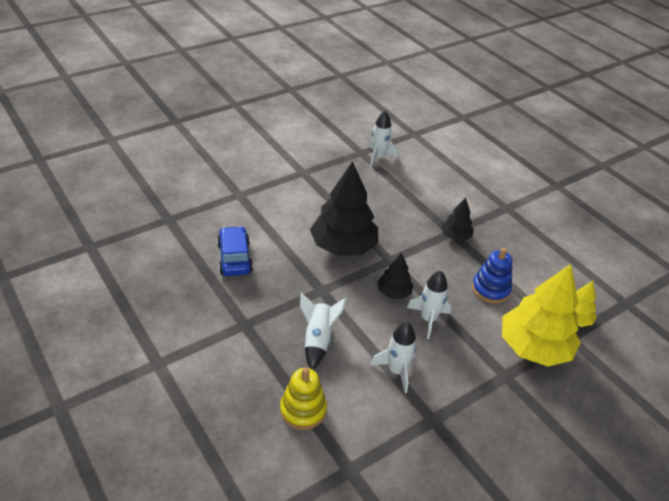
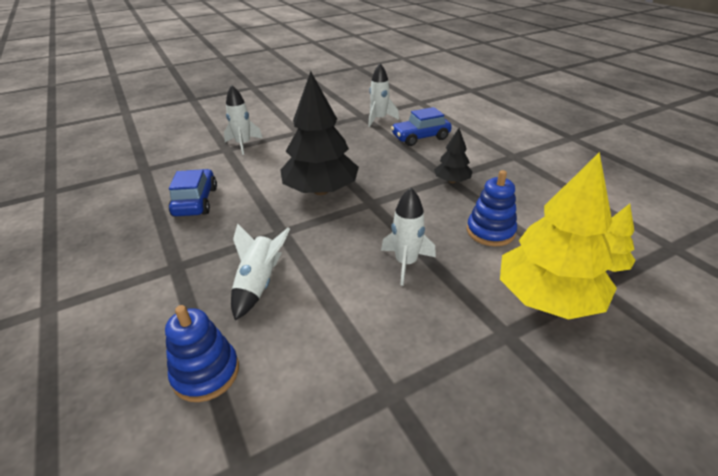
camera: 10 degrees right, 5 degrees down
yellow stacking toy [280,368,327,430] -> blue stacking toy [165,305,239,402]
white rocket [371,322,417,393] -> white rocket moved to [224,85,263,155]
black tree [377,253,413,299] -> none
none -> blue car [391,107,452,146]

